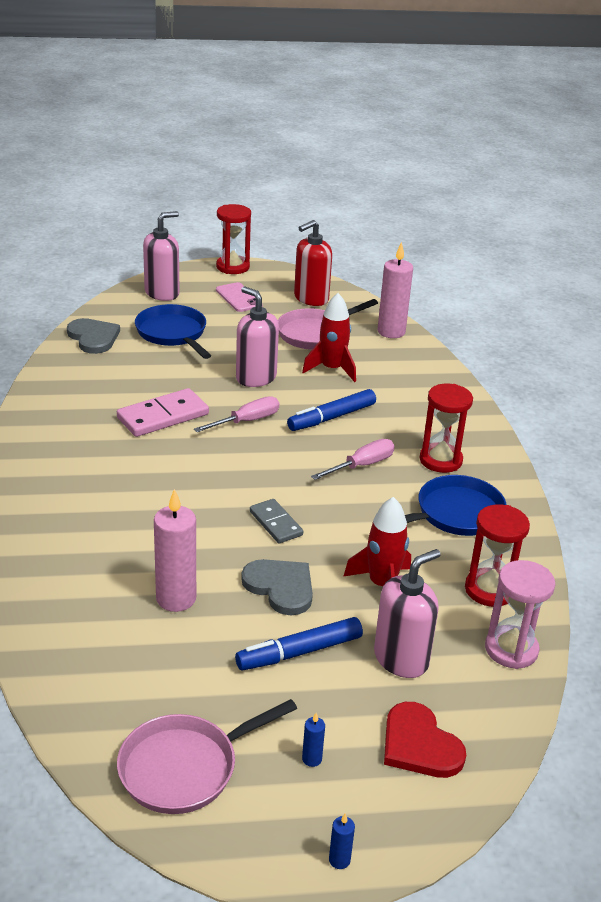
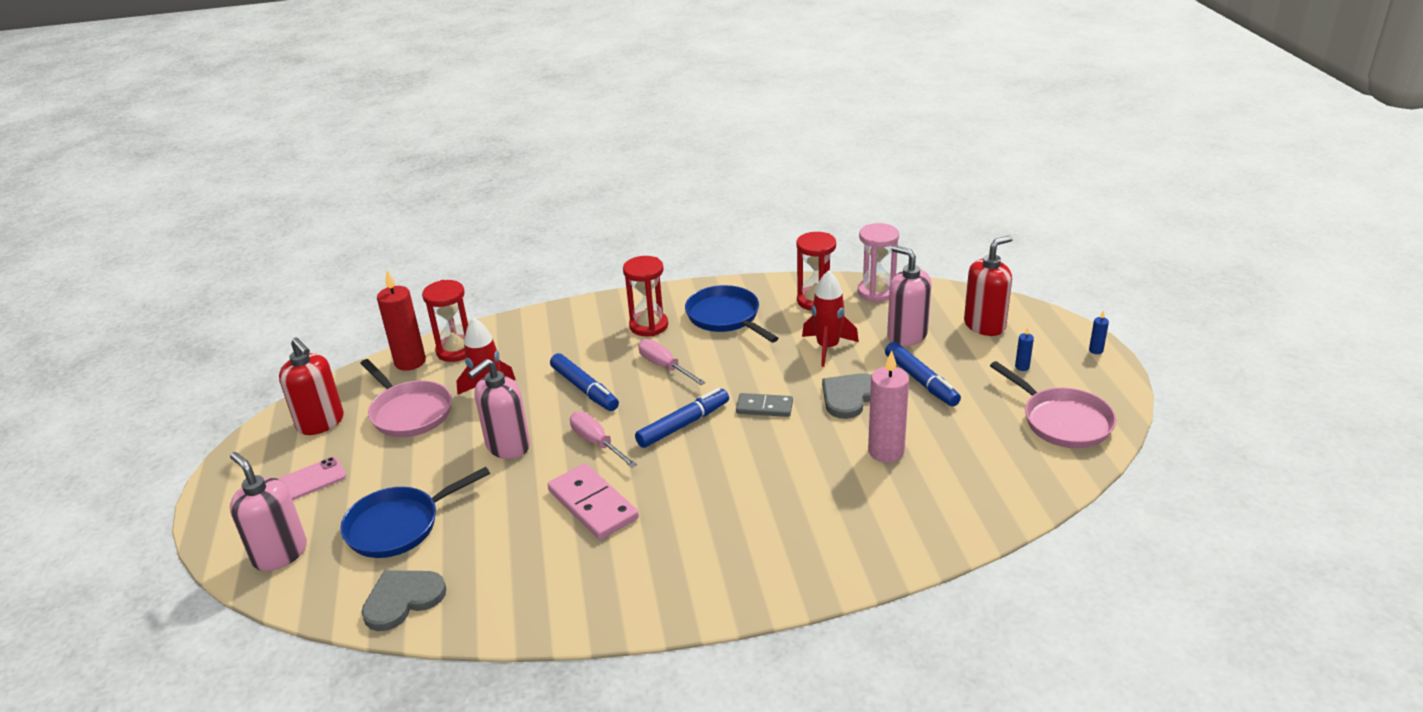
camera: 90 degrees left, 0 degrees up
red hourglass [216,204,251,274] -> red hourglass moved to [422,280,468,362]
grey domino [250,499,303,543] -> grey domino turned 45 degrees clockwise [736,393,793,417]
pink candle [377,242,413,338] -> red candle [377,270,426,371]
red heart [384,702,466,778] -> red soap dispenser [964,235,1013,336]
none -> blue marker [635,388,729,448]

